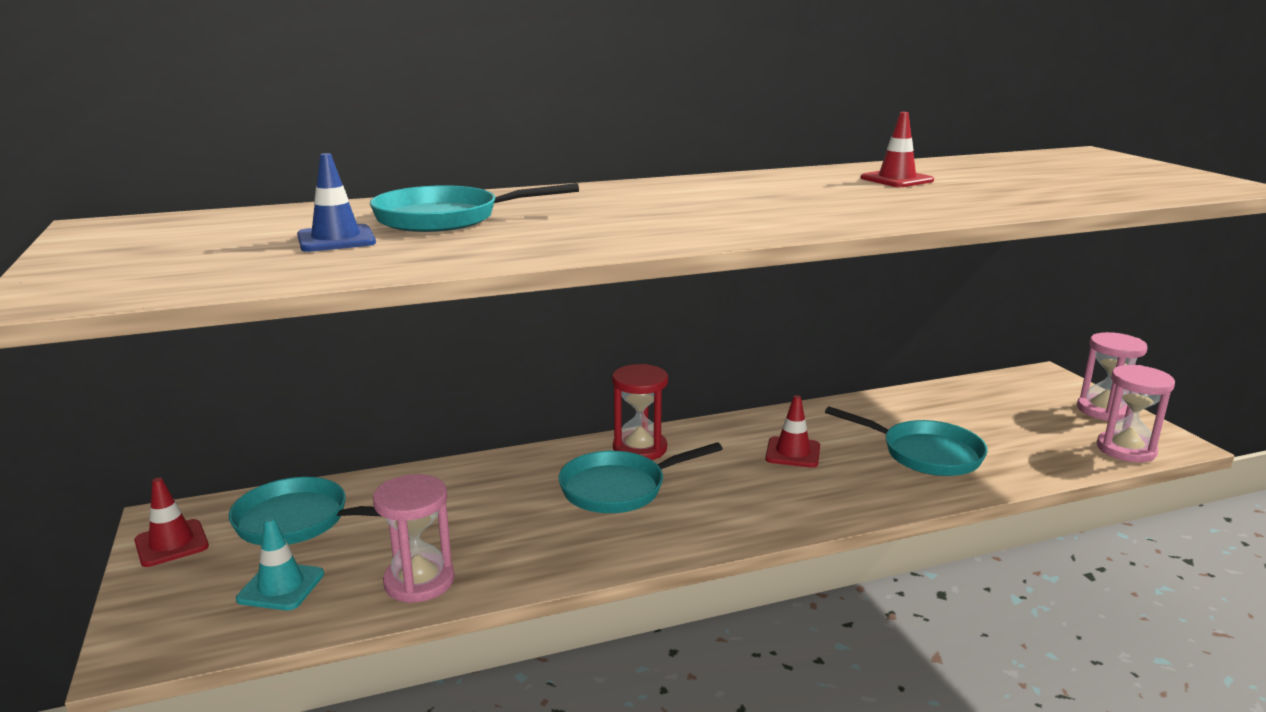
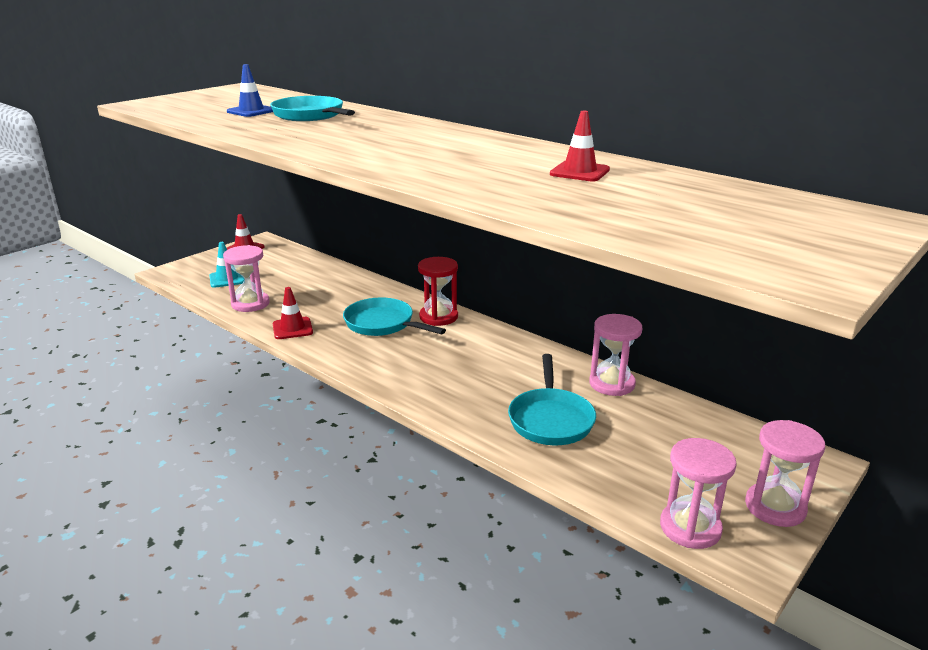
camera: 60 degrees right, 5 degrees up
turquoise pan [229,477,381,545] -> none
red traffic cone [765,395,820,468] -> red traffic cone moved to [272,287,313,339]
none -> pink hourglass [589,314,642,396]

